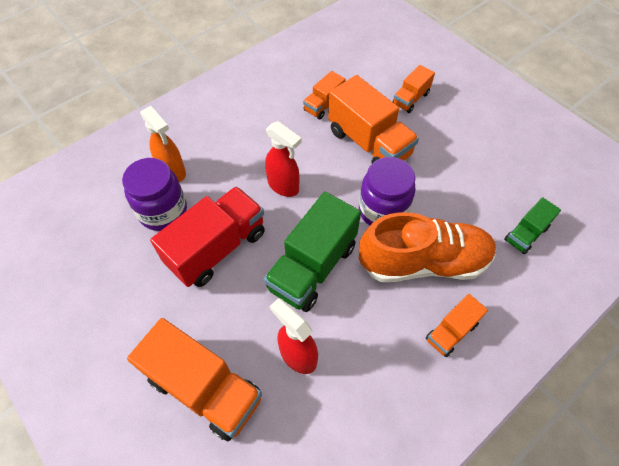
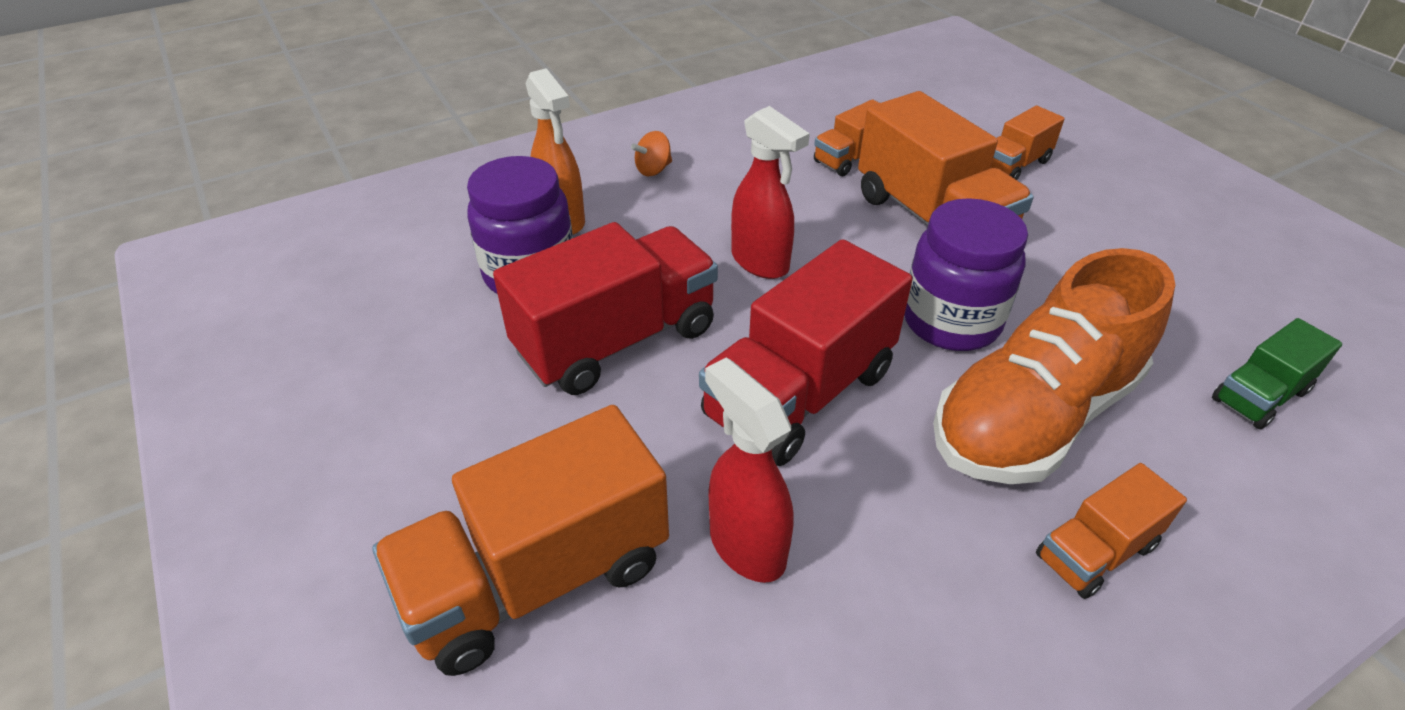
camera: 10 degrees right, 15 degrees down
orange truck [127,318,262,441] -> orange truck turned 105 degrees clockwise [372,405,669,676]
green truck [264,192,361,312] -> red truck [699,239,913,466]
orange shoe [359,212,496,282] -> orange shoe turned 135 degrees clockwise [933,248,1175,484]
none -> orange spinning top [631,131,672,177]

